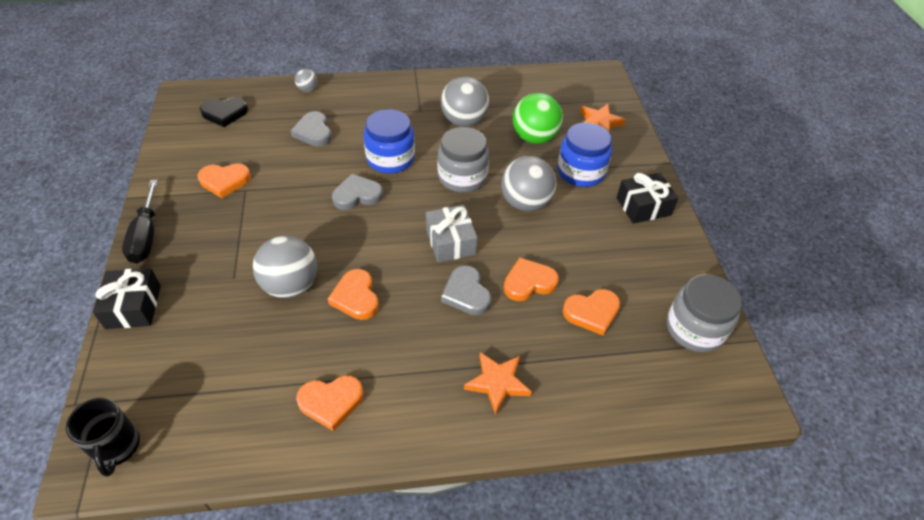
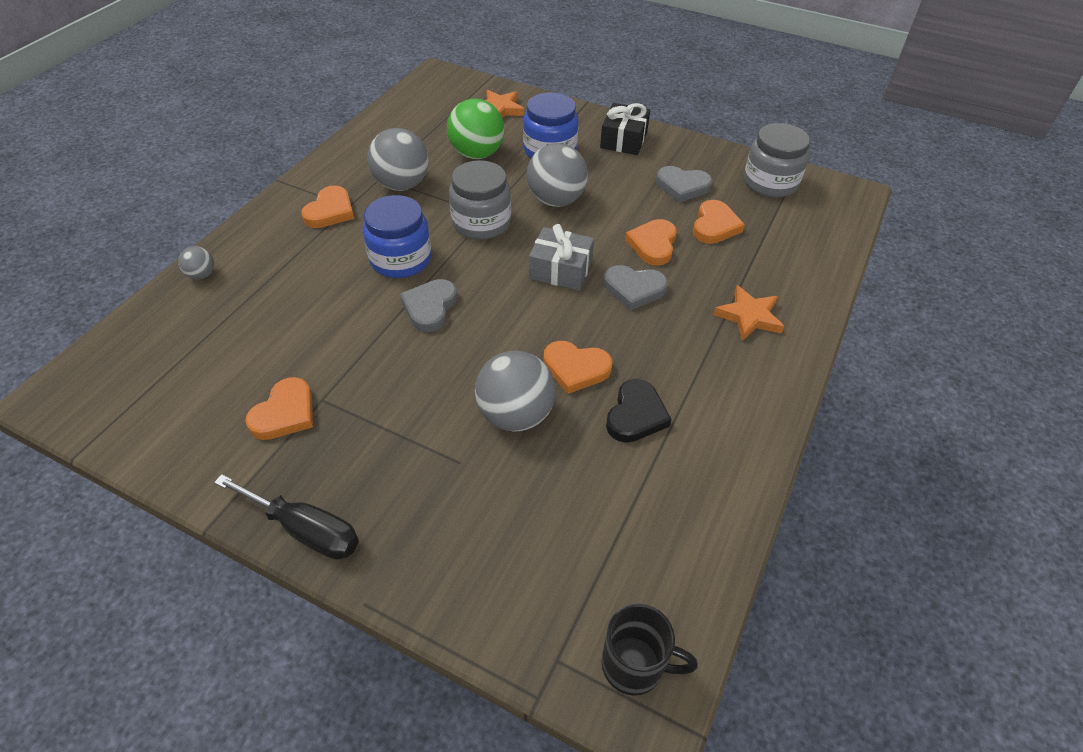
camera: 55 degrees left, 0 degrees up
black gift [93,268,161,329] -> none
black heart [200,97,248,127] -> black heart moved to [606,379,672,443]
grey heart [291,111,332,146] -> grey heart moved to [656,166,712,203]
orange heart [296,376,363,431] -> orange heart moved to [301,186,354,228]

